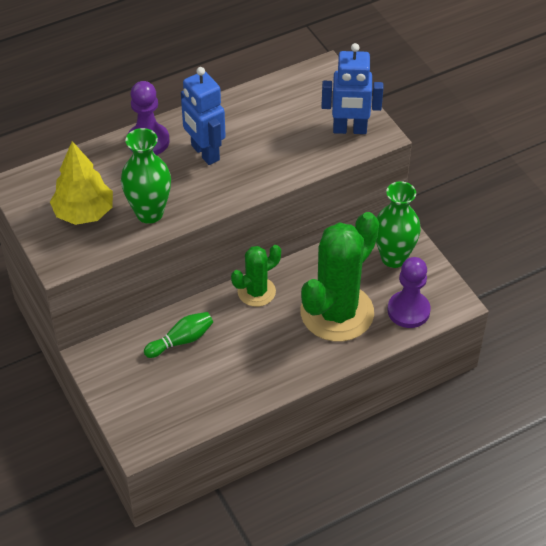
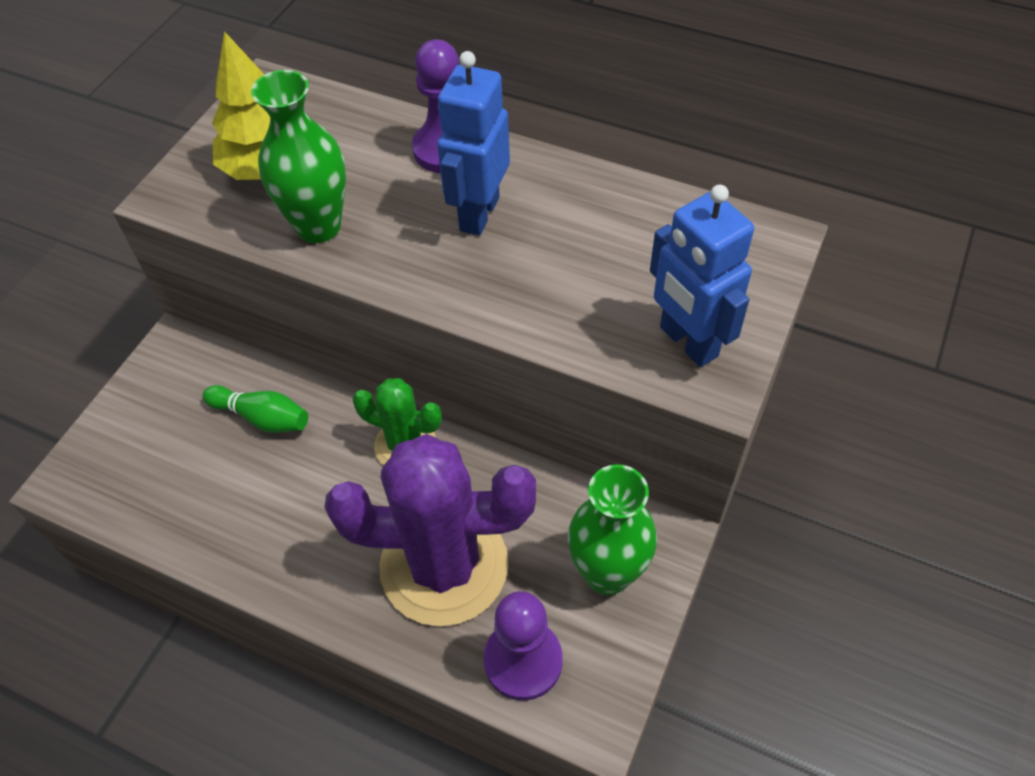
camera: 55 degrees right, 5 degrees up
green cactus [301,212,379,342] -> purple cactus [325,434,536,626]

